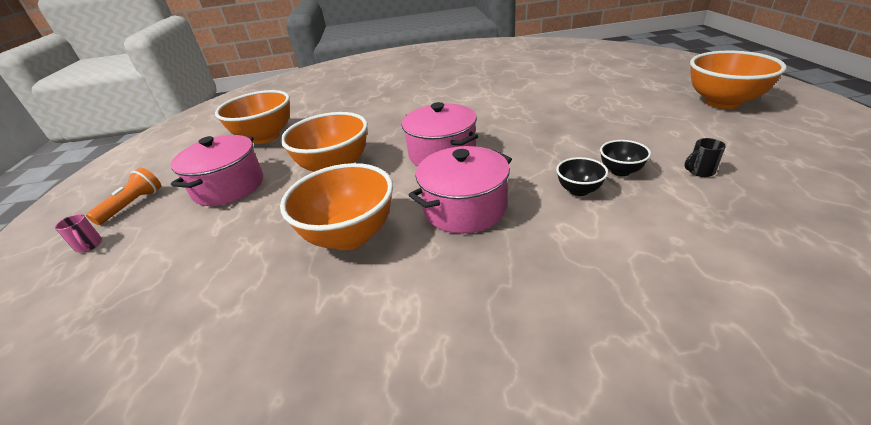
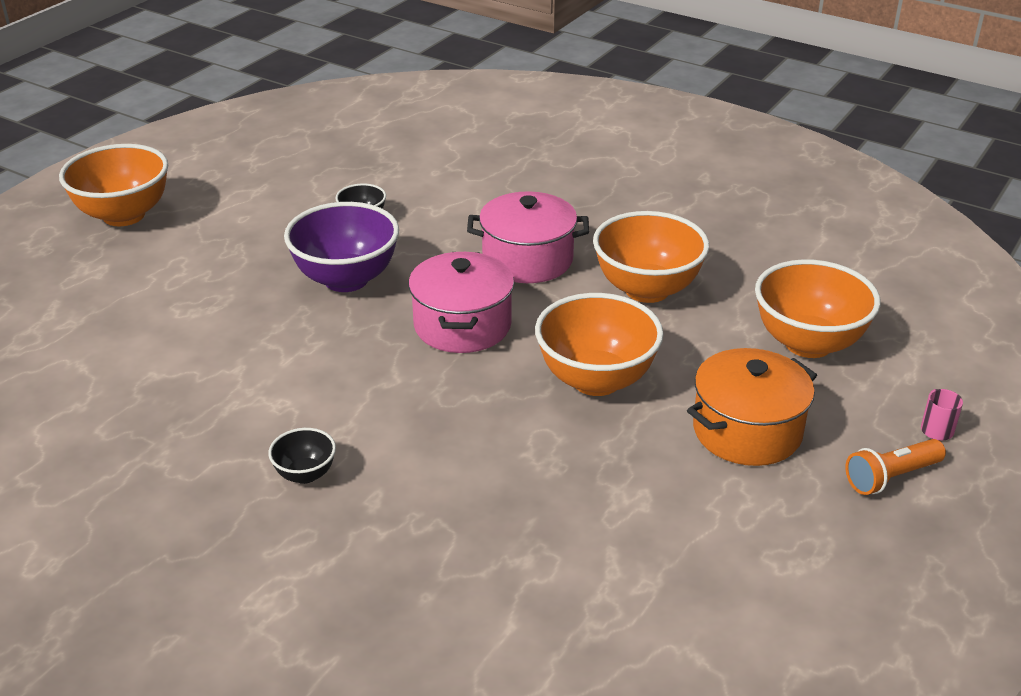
camera: 145 degrees left, 0 degrees up
pink pot [171,135,263,206] -> orange pot [687,348,817,466]
orange bowl [215,90,290,144] -> orange bowl moved to [755,259,881,358]
black bowl [556,157,608,196] -> black bowl moved to [268,428,336,484]
black mug [685,138,726,177] -> none
none -> purple bowl [284,202,399,292]

